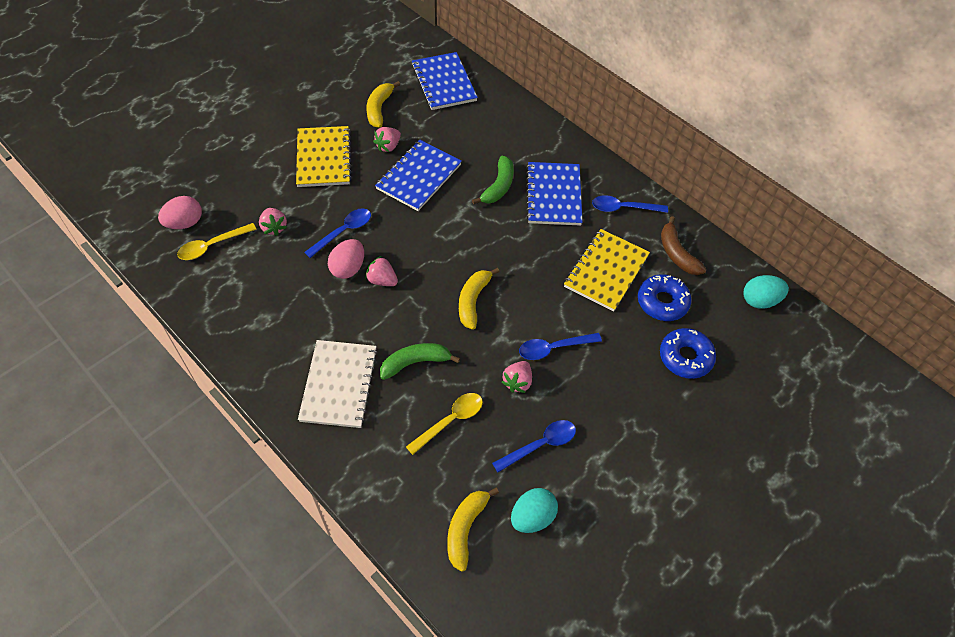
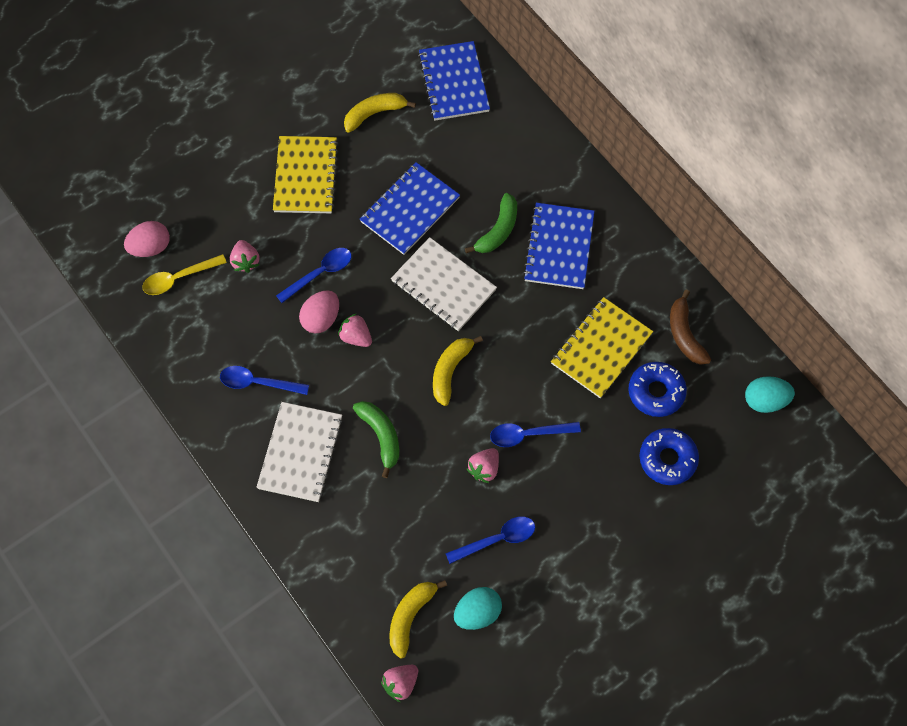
camera: 10 degrees right, 10 degrees up
yellow banana [366,81,400,128] -> yellow banana turned 45 degrees clockwise [344,93,416,133]
pink strawberry [373,127,401,152] -> pink strawberry moved to [381,665,418,702]
green banana [380,343,460,380] -> green banana turned 75 degrees clockwise [353,401,399,478]
yellow spoon [406,393,483,455] -> none
blue spoon [592,195,668,213] -> blue spoon moved to [220,366,309,395]
none -> white notebook [391,237,497,331]

